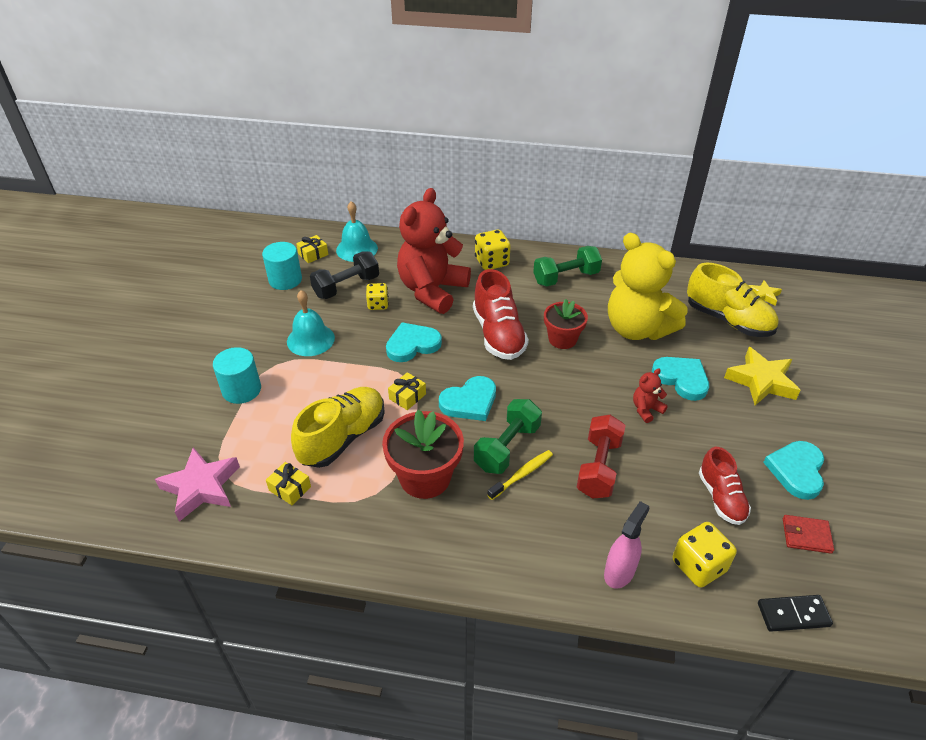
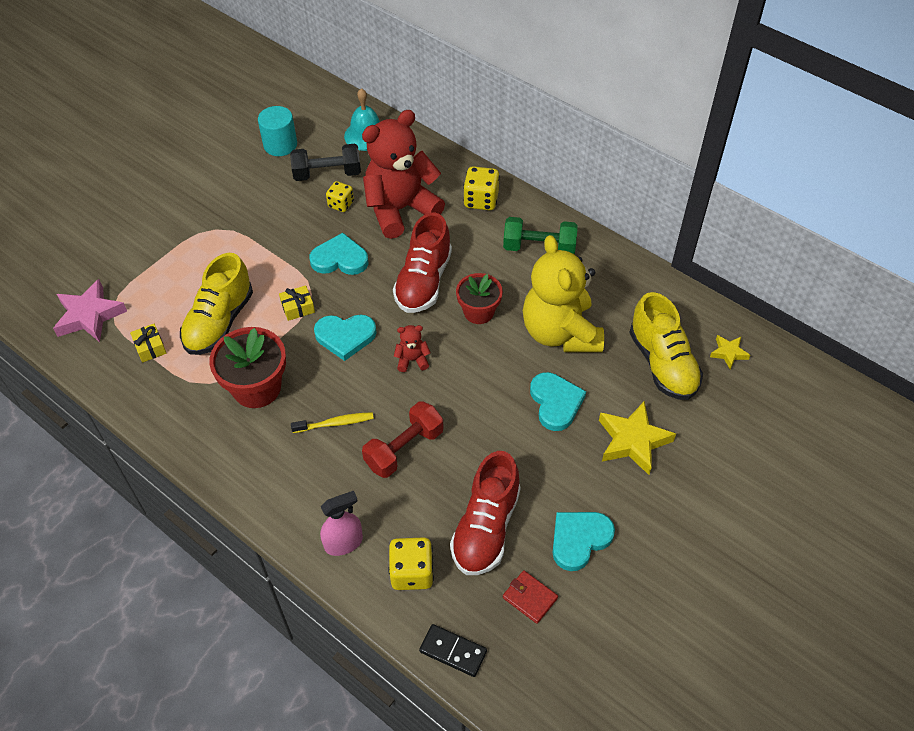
camera: 30 degrees right, 10 degrees up
turquoise cylinder [213,347,261,404] -> none
turquoise bell [287,290,335,356] -> none
yellow shoe [291,387,385,468] -> yellow shoe turned 135 degrees clockwise [180,253,253,355]
yellow gift [296,235,328,263] -> none
green dumbbell [474,399,542,474] -> none
red teddy bear [633,368,668,423] -> red teddy bear moved to [394,325,431,372]
red shoe [699,447,751,525] -> red shoe [450,451,521,575], size x1.56

